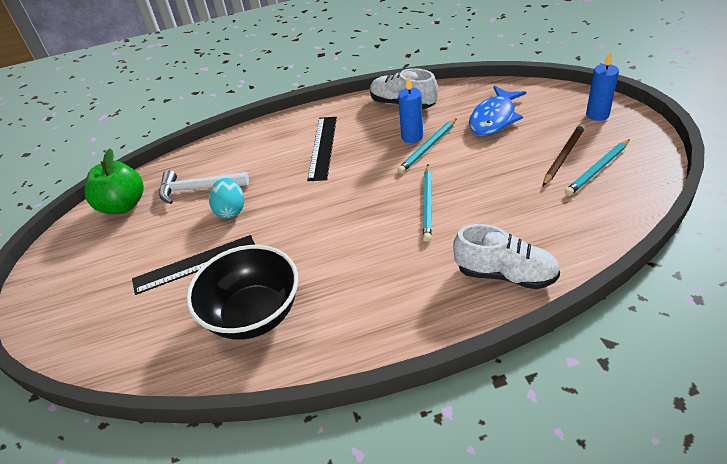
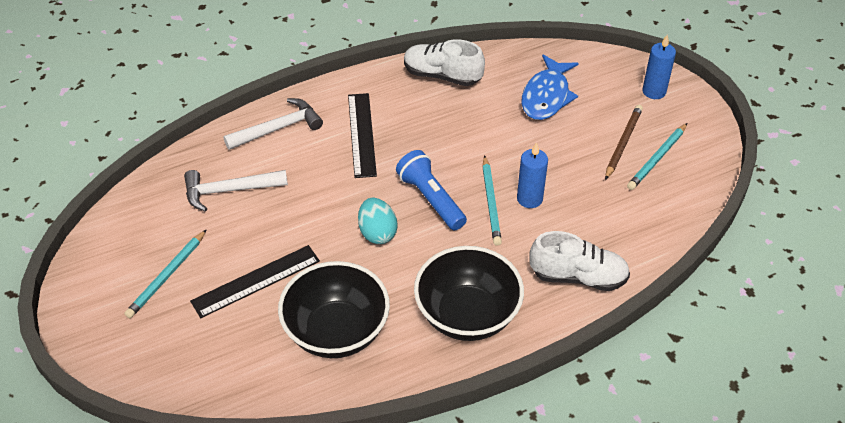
camera: 15 degrees left, 5 degrees up
green apple [85,149,144,214] -> none
turquoise egg [209,178,244,219] -> turquoise egg moved to [358,198,398,244]
turquoise pencil [397,118,457,174] -> turquoise pencil moved to [124,229,207,318]
blue candle [398,76,423,143] -> blue candle moved to [517,142,548,208]
none -> white hammer [223,98,323,150]
none -> blue flashlight [396,150,467,230]
none -> black bowl [414,246,524,341]

